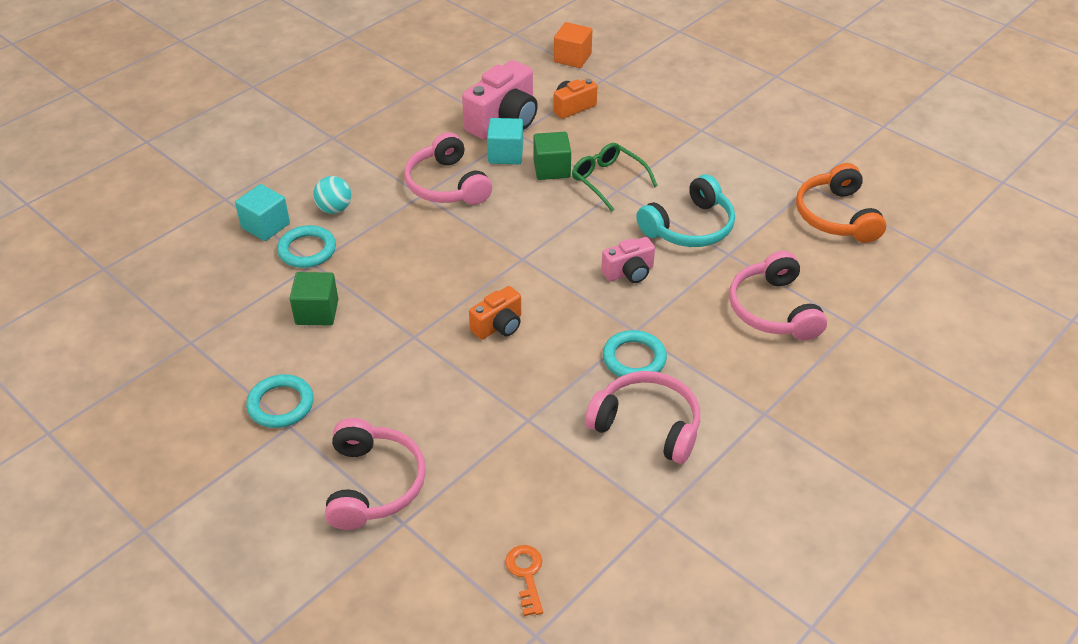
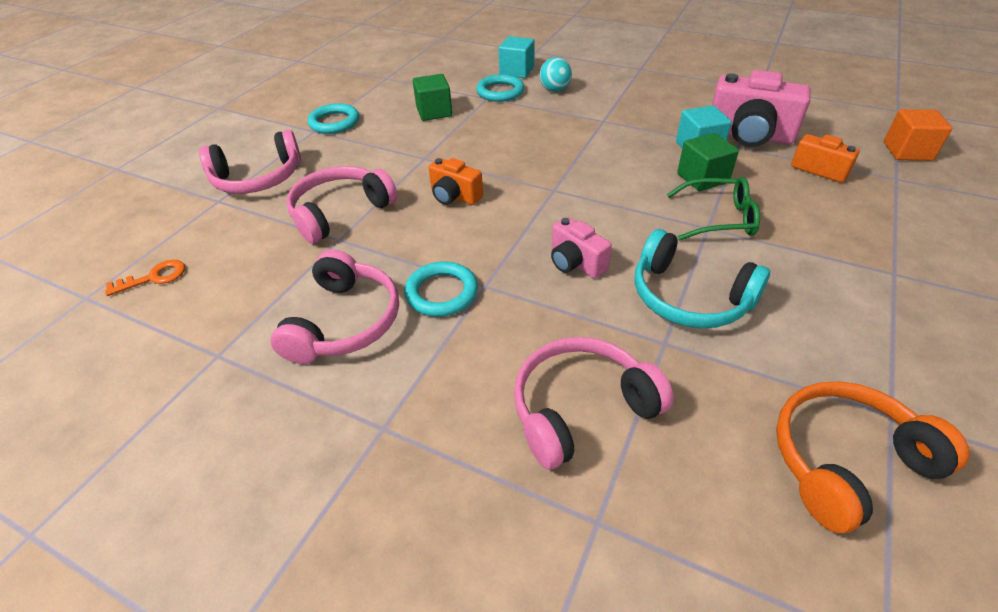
camera: 75 degrees right, 0 degrees up
pink headphones [404,132,492,205] -> pink headphones moved to [286,166,398,244]
green glasses [572,143,658,211] -> green glasses turned 60 degrees clockwise [666,177,760,241]

